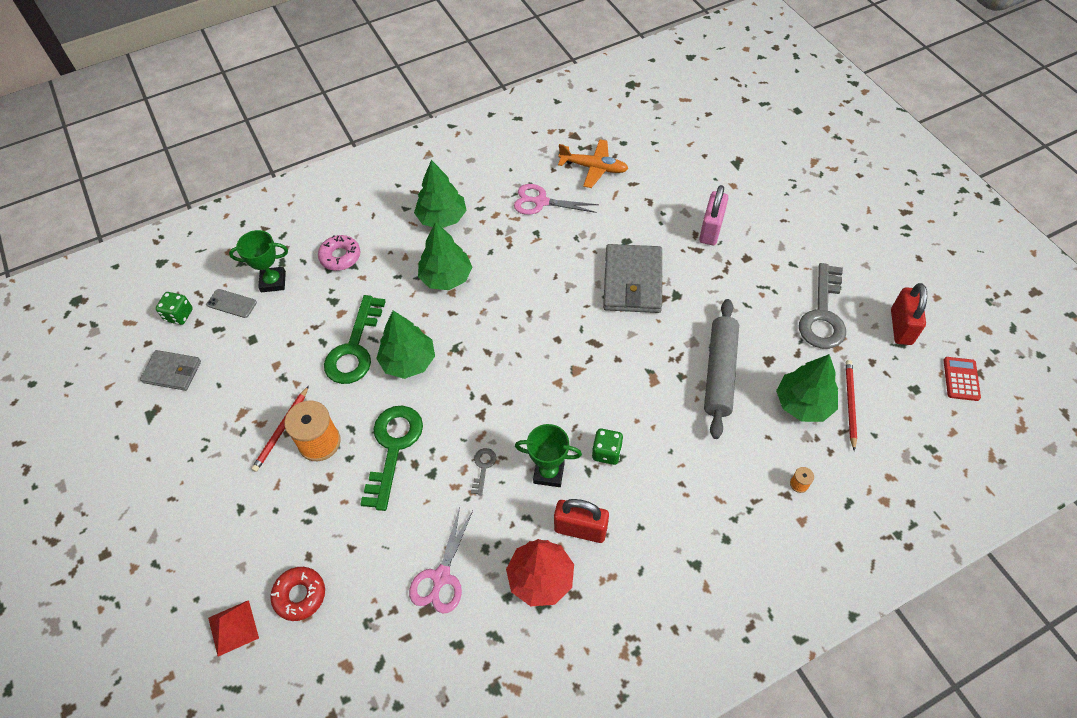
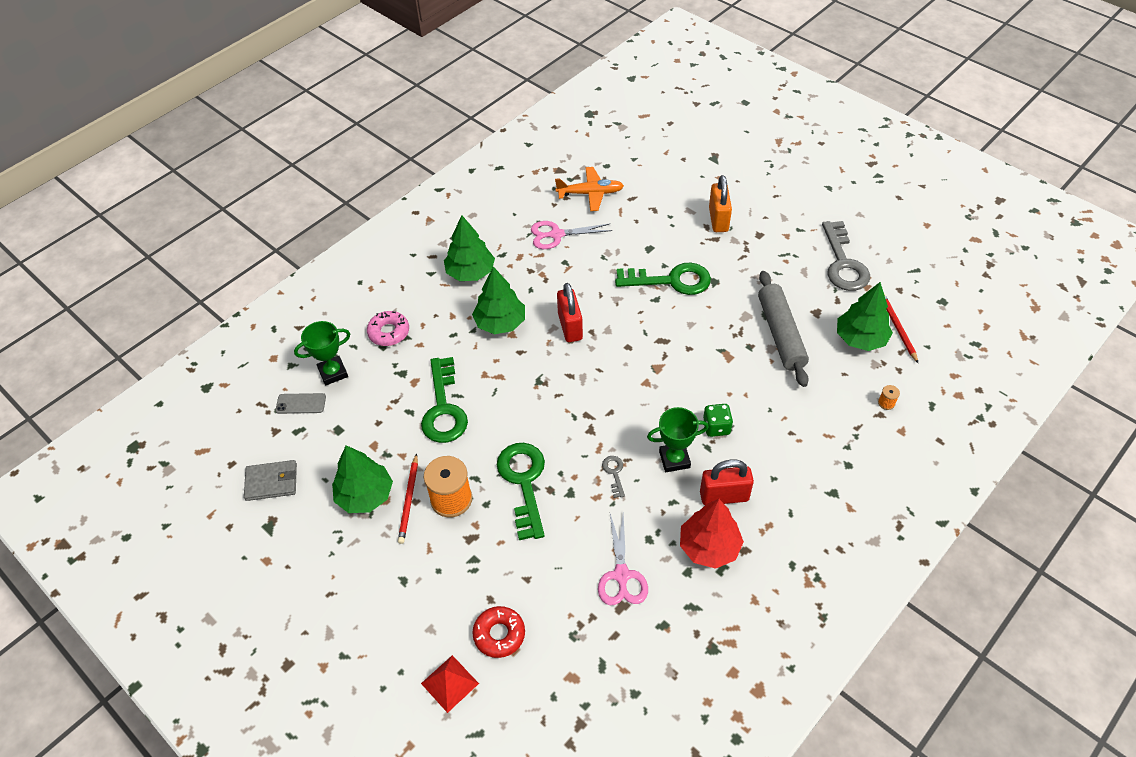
camera: 20 degrees left, 5 degrees down
green dice [156,292,193,325] -> none
green tree [376,311,435,379] -> green tree moved to [332,445,393,513]
grey wallet [603,244,662,313] -> green key [615,263,711,295]
pink padlock [699,185,728,245] -> orange padlock [709,175,732,232]
red padlock [891,283,927,345] -> red padlock moved to [557,283,583,342]
red calculator [944,357,981,401] -> none

